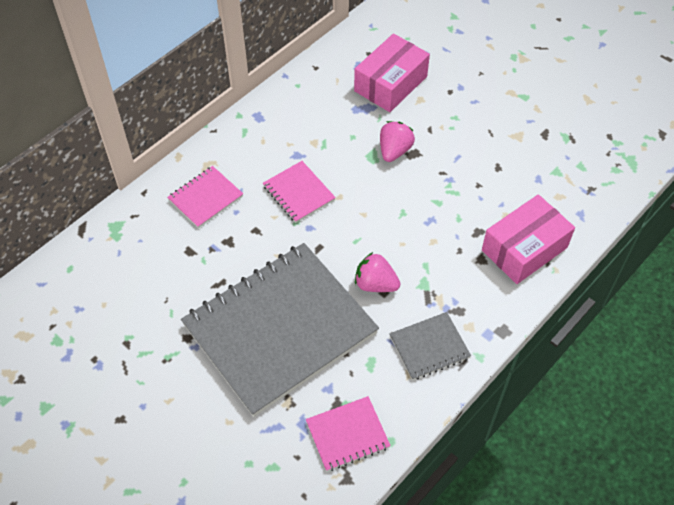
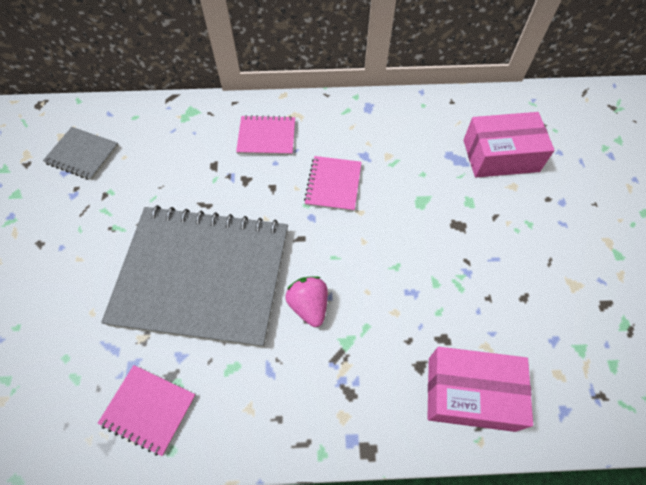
camera: 45 degrees right, 5 degrees up
pink strawberry [380,121,415,162] -> none
grey notebook [390,312,471,380] -> grey notebook moved to [43,127,119,180]

